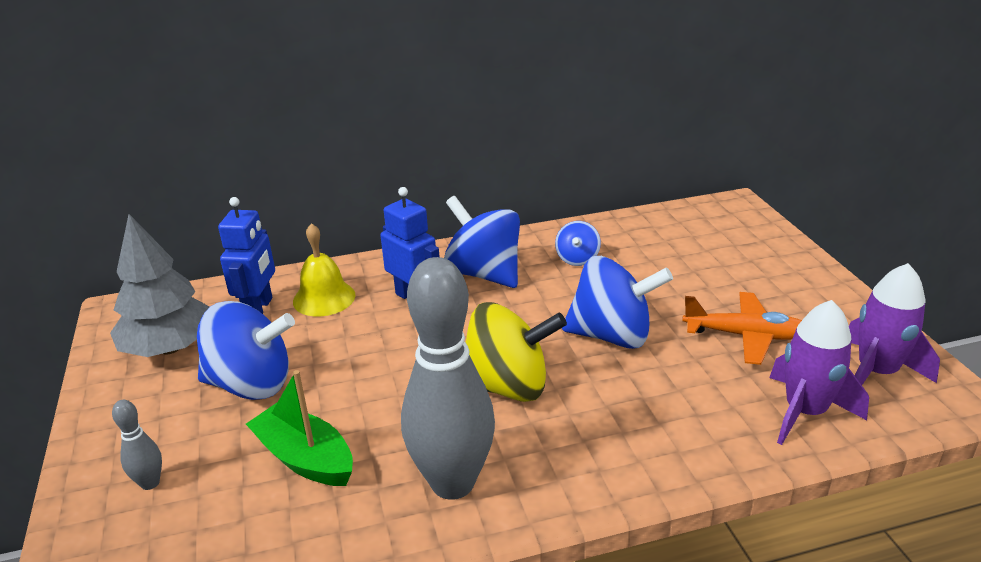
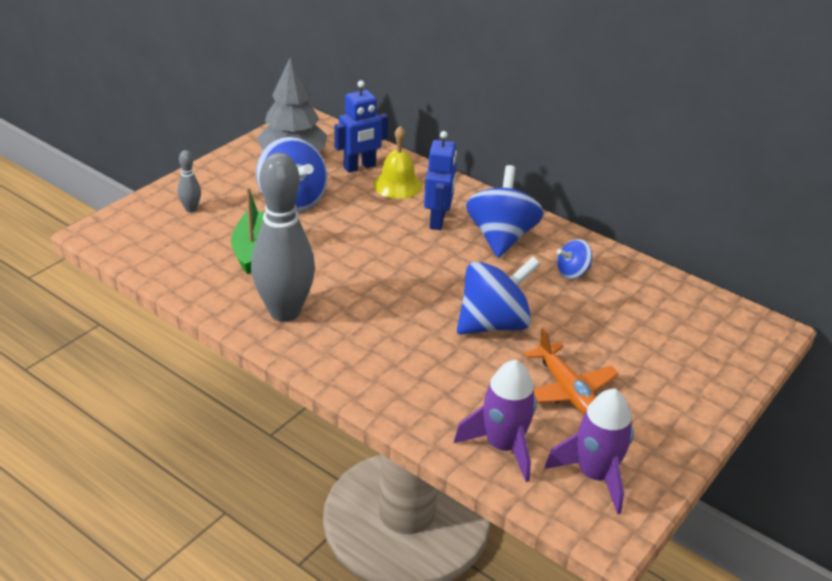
camera: 50 degrees right, 5 degrees up
yellow spinning top [465,302,567,402] -> none
blue spinning top [562,256,673,349] -> blue spinning top turned 90 degrees counterclockwise [457,256,541,334]

